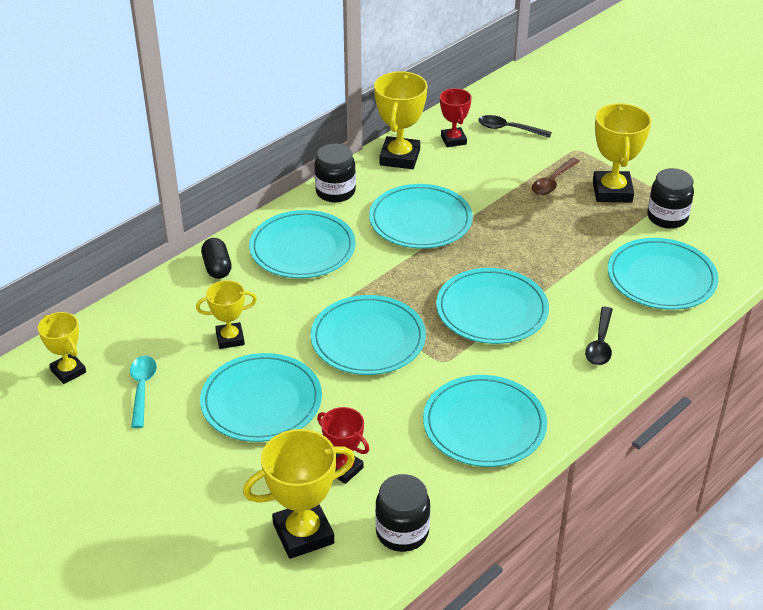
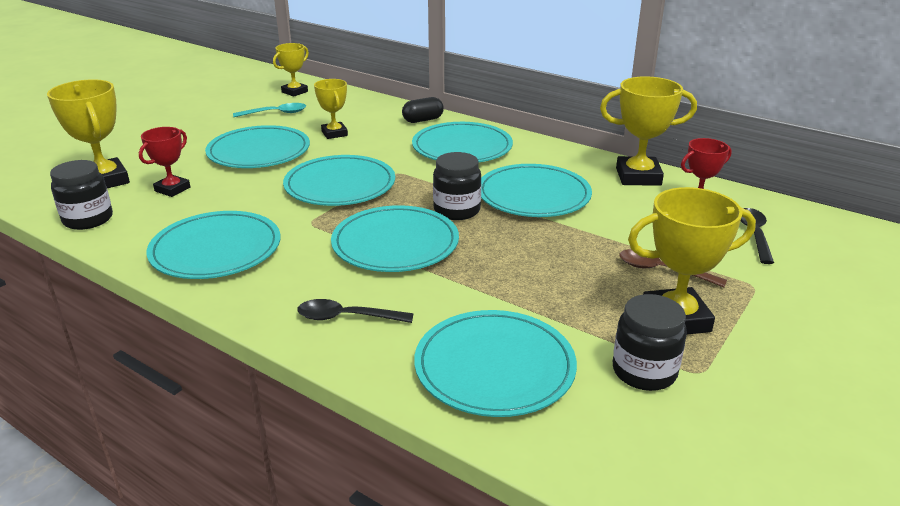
camera: 80 degrees right, 10 degrees down
black jar [315,144,356,202] -> black jar moved to [433,152,481,220]

